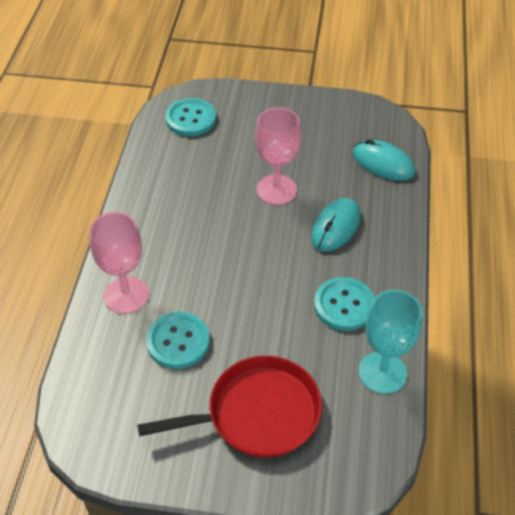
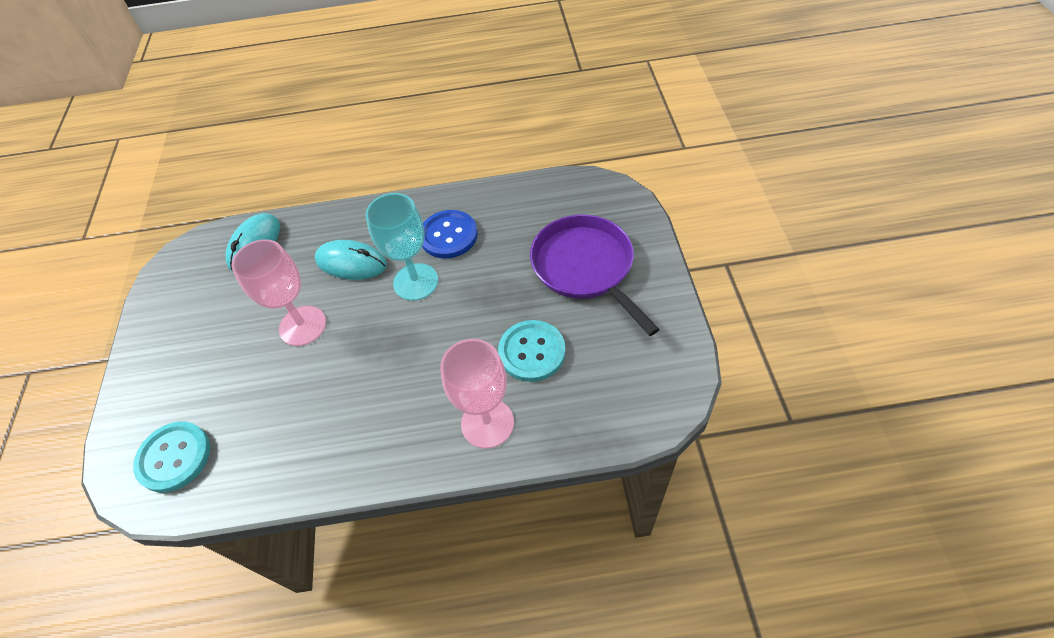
camera: 100 degrees left, 5 degrees up
red pan [137,356,322,458] -> purple pan [530,215,660,336]
turquoise button [314,277,375,331] -> blue button [422,210,478,258]
turquoise goblet [359,290,422,394] -> turquoise goblet moved to [365,193,438,301]

